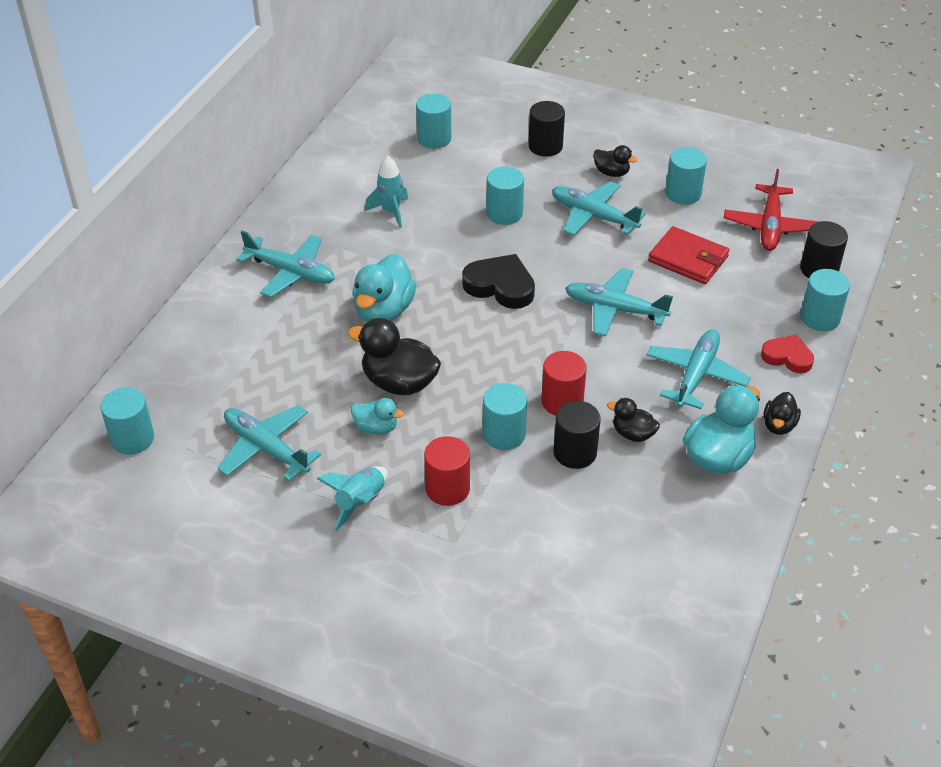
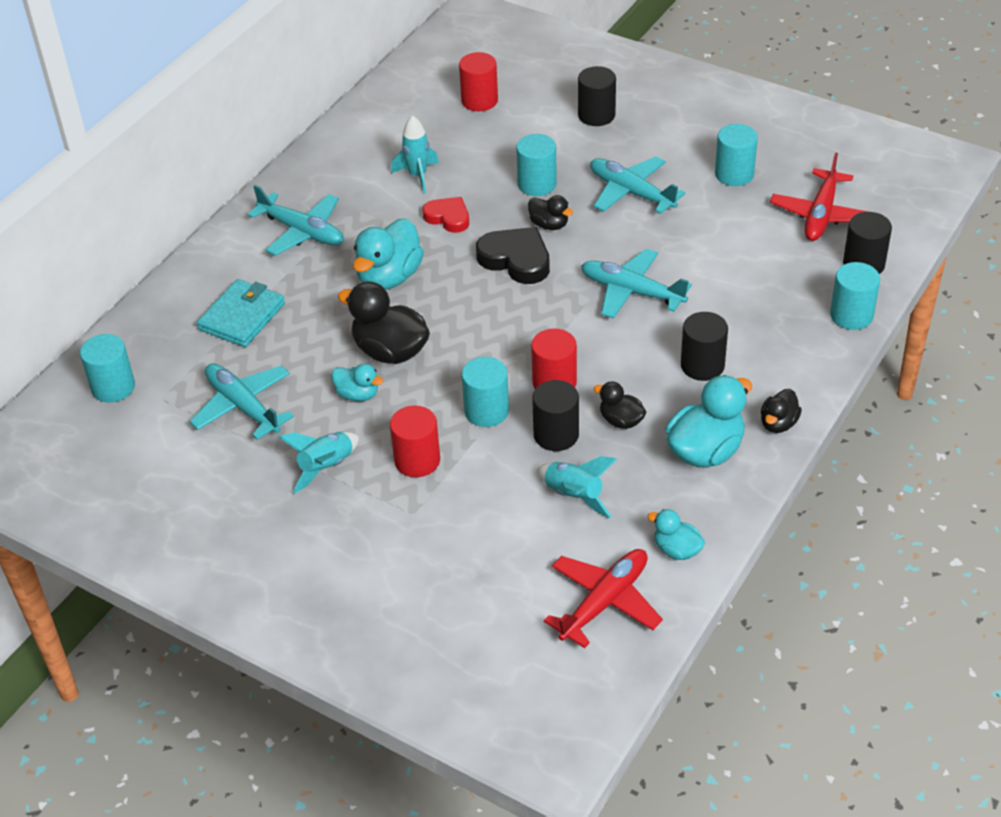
camera: 10 degrees right, 0 degrees up
turquoise cylinder [416,93,451,149] -> red cylinder [459,52,498,111]
black duck [593,145,637,177] -> black duck moved to [528,195,573,230]
turquoise plane [646,329,751,409] -> black cylinder [681,312,728,381]
red wallet [648,226,729,284] -> none
red heart [761,335,814,373] -> red heart moved to [423,197,469,233]
none -> turquoise wallet [197,279,285,347]
none -> turquoise rocket [537,456,617,518]
none -> red plane [544,549,663,648]
none -> turquoise duck [647,509,705,560]

